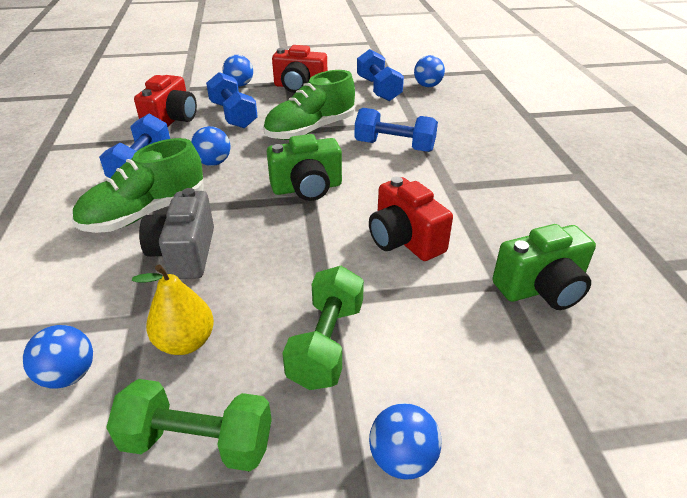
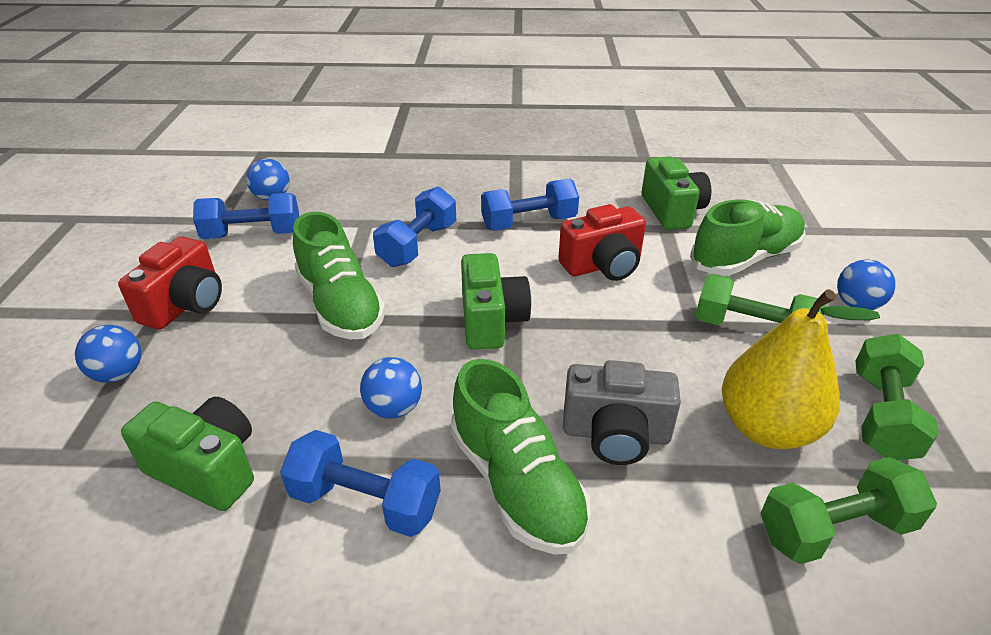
camera: 80 degrees left, 0 degrees up
blue ball [22,325,93,389] -> green dumbbell [760,457,937,564]
yellow pear [132,265,214,355] -> yellow pear [722,289,880,449], size x1.55
red camera [134,75,197,127] -> green camera [121,397,254,511]
blue dumbbell [206,72,258,128] -> blue dumbbell moved to [481,178,579,231]
none -> green shoe [690,199,806,276]

